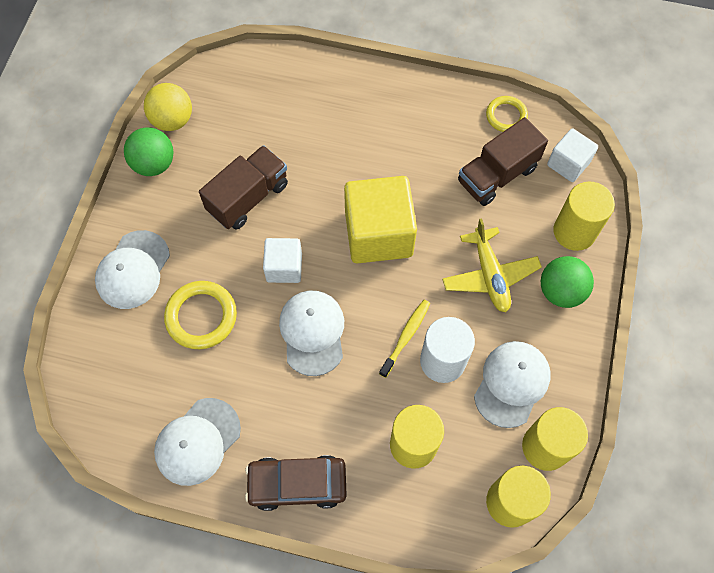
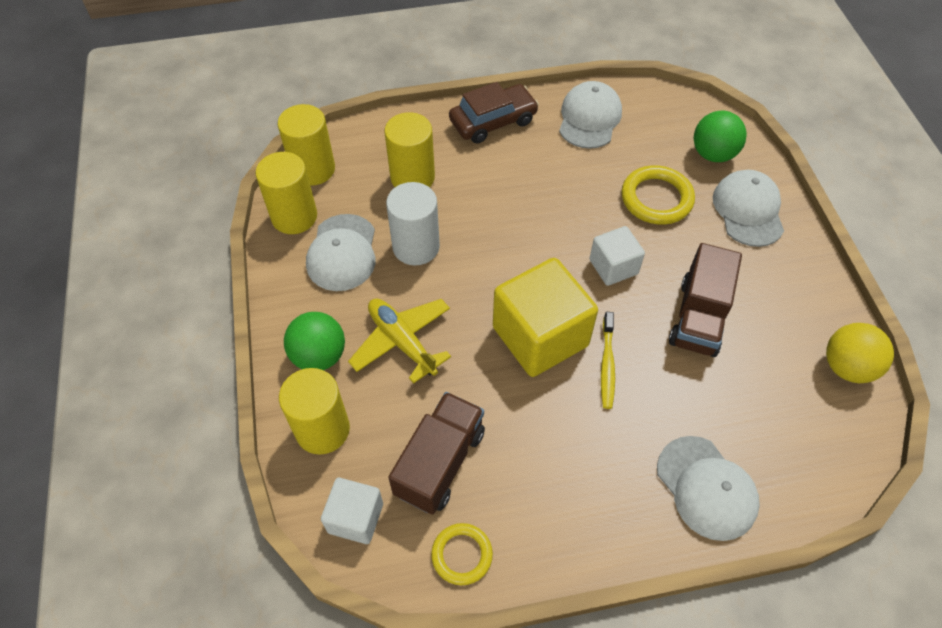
camera: 155 degrees right, 10 degrees down
green ball [124,127,173,176] -> green ball moved to [694,111,747,162]
white cap [279,291,344,376] -> white cap moved to [657,436,760,541]
yellow toothbrush [379,300,430,378] -> yellow toothbrush moved to [601,312,615,409]

